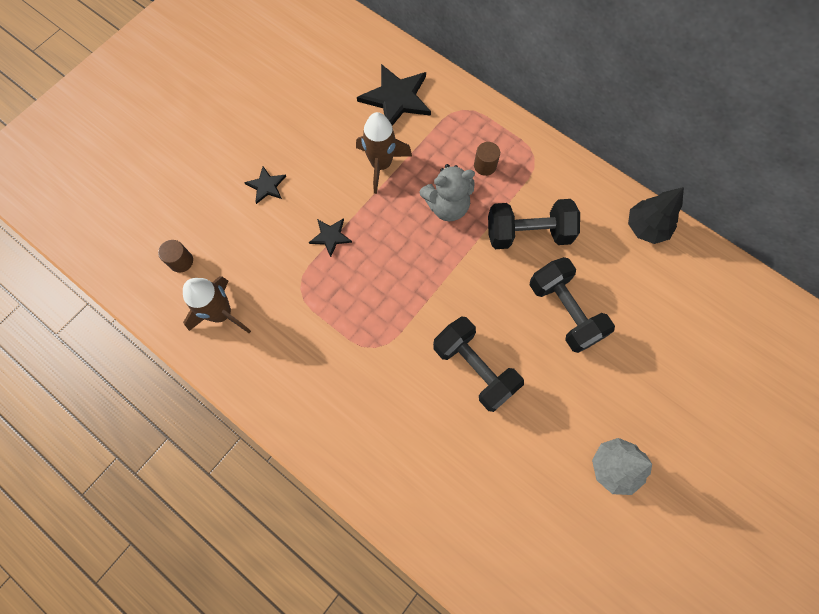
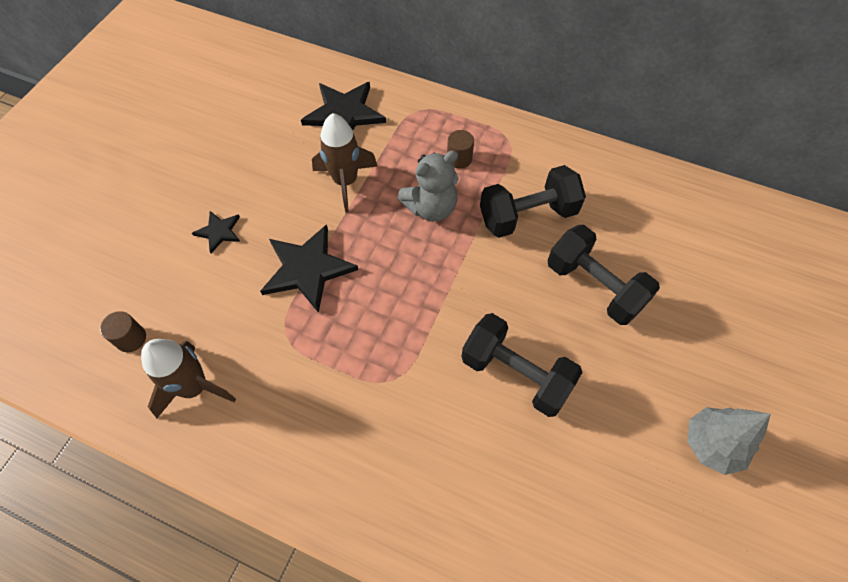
camera: 15 degrees left, 10 degrees down
black star [309,218,352,257] -> black star [260,224,358,313], size x1.91
black tree [628,187,684,244] -> none

